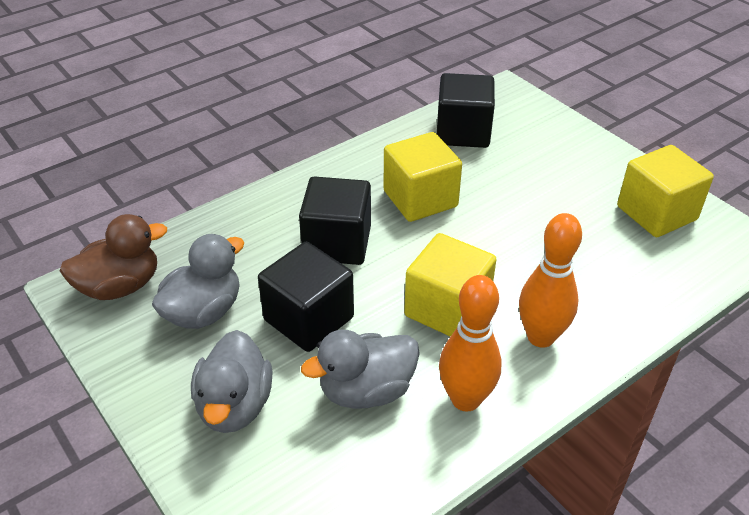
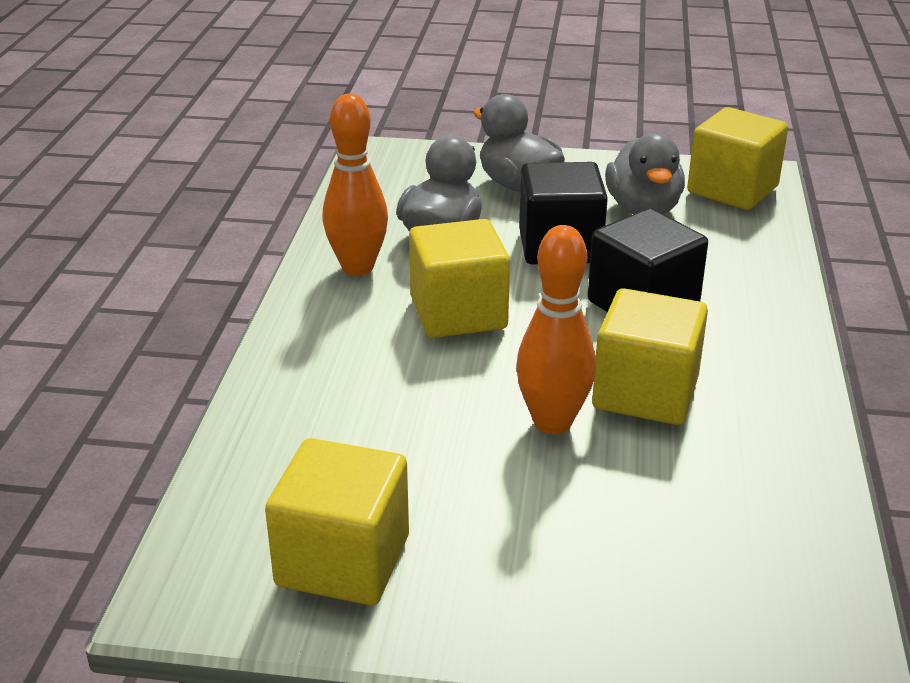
camera: 135 degrees right, 10 degrees down
brown duck [60,214,167,300] -> yellow cube [687,107,788,210]
black cube [437,73,495,148] -> none
orange bowling pin [519,213,582,348] -> orange bowling pin moved to [516,225,596,434]

